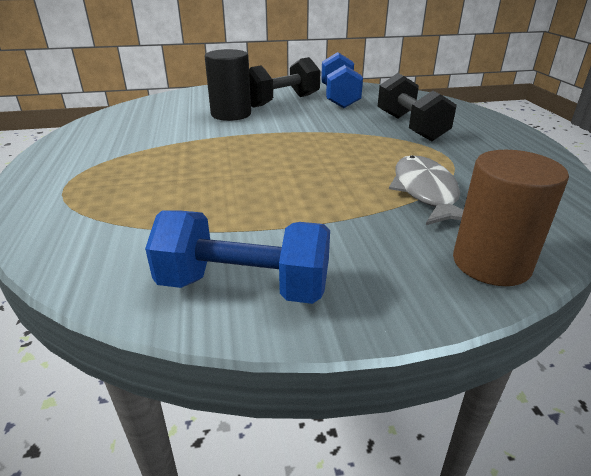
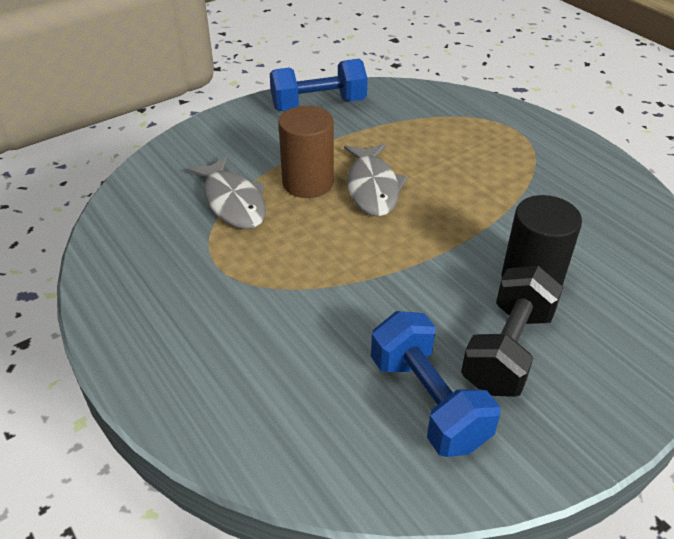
camera: 155 degrees right, 10 degrees up
black dumbbell [378,73,457,141] -> none
brown cylinder [453,150,569,286] -> brown cylinder moved to [278,106,334,198]
none -> grey fish [344,144,408,217]

